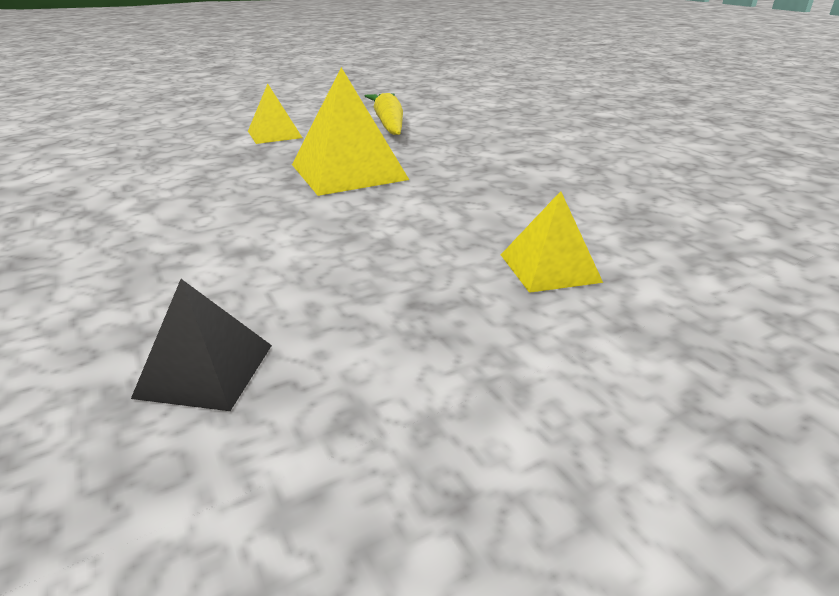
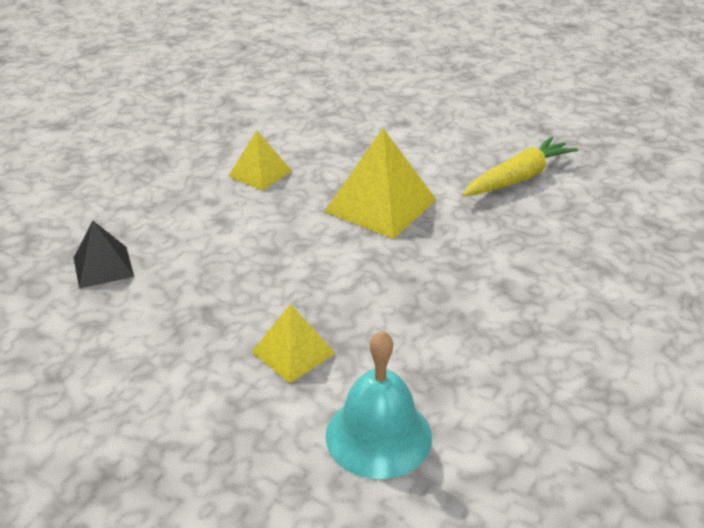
camera: 60 degrees right, 5 degrees up
yellow pyramid [248,84,303,144] -> yellow pyramid moved to [228,131,292,190]
none -> turquoise bell [326,330,432,479]

